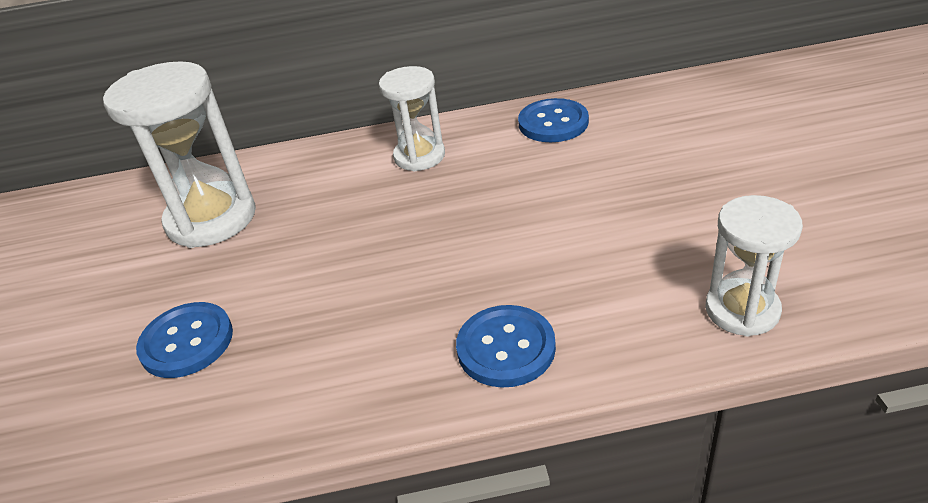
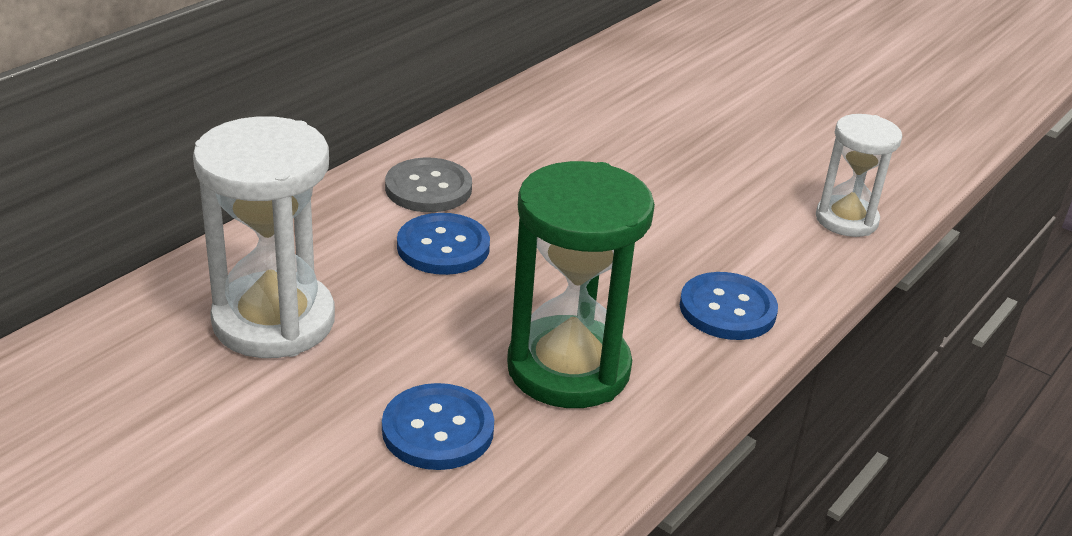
camera: 50 degrees left, 5 degrees down
white hourglass [379,66,445,171] -> grey button [385,157,472,212]
blue button [518,98,589,142] -> blue button moved to [397,213,490,275]
none -> green hourglass [507,161,655,408]

